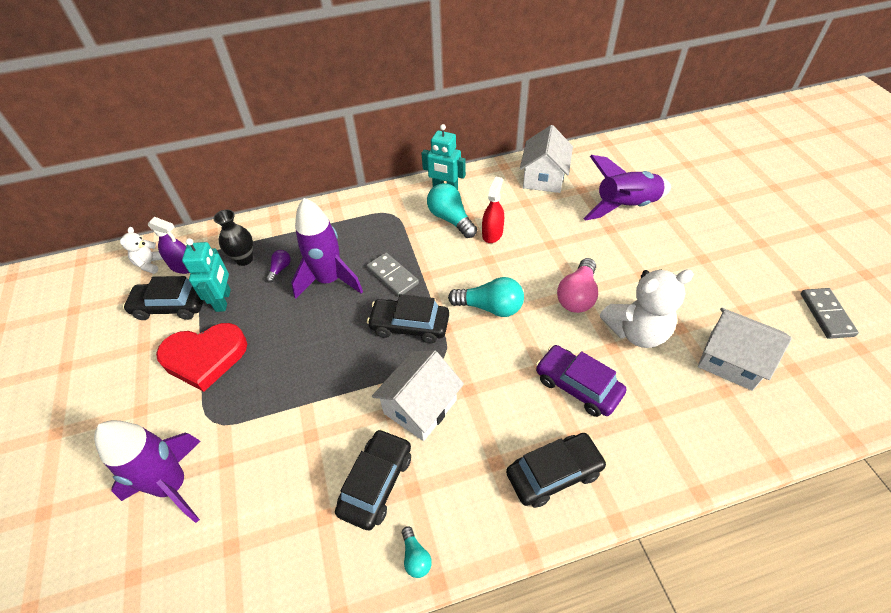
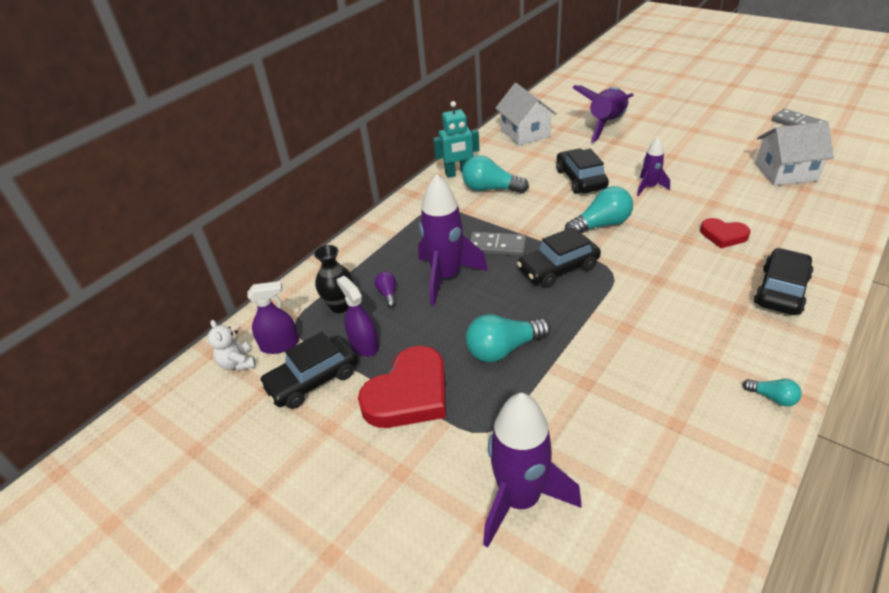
camera: 35 degrees left, 10 degrees down
turquoise robot [182,238,231,312] -> purple spray bottle [336,276,379,357]
black car [335,429,411,531] -> black car moved to [556,149,609,194]
white house [372,350,464,441] -> none
red spray bottle [482,177,504,243] -> none
purple car [536,345,626,417] -> red heart [700,218,751,248]
pink light bulb [557,258,598,313] -> purple rocket [637,138,670,196]
white teddy bear [600,269,694,348] -> none
none -> turquoise light bulb [466,314,551,362]

